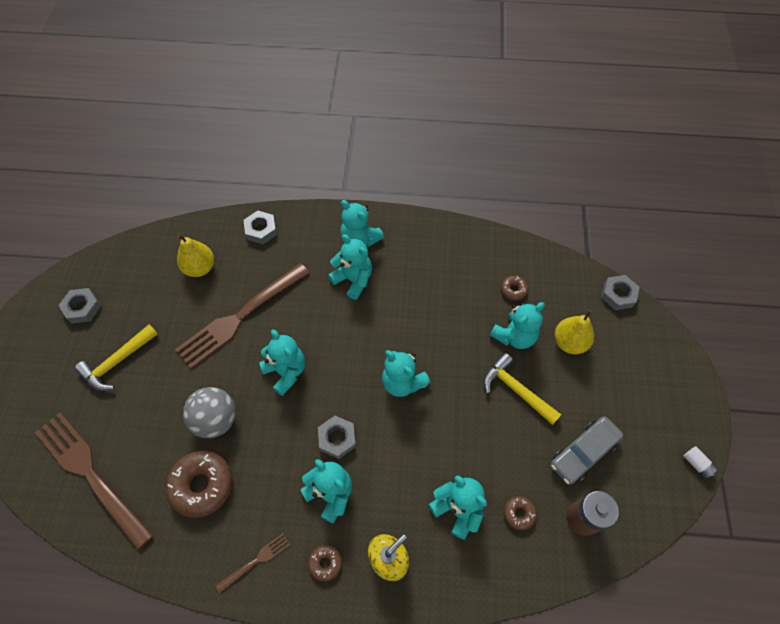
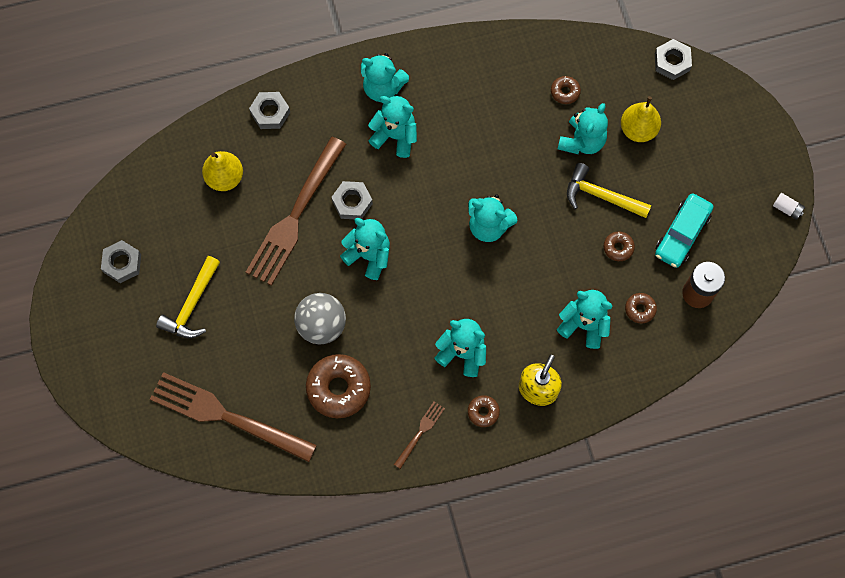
camera: 20 degrees left, 10 degrees up
grey nut [318,416,356,459] -> grey nut moved to [331,181,373,219]
grey car [551,416,623,485] -> turquoise car [655,193,713,268]
none -> brown donut [604,232,635,261]

